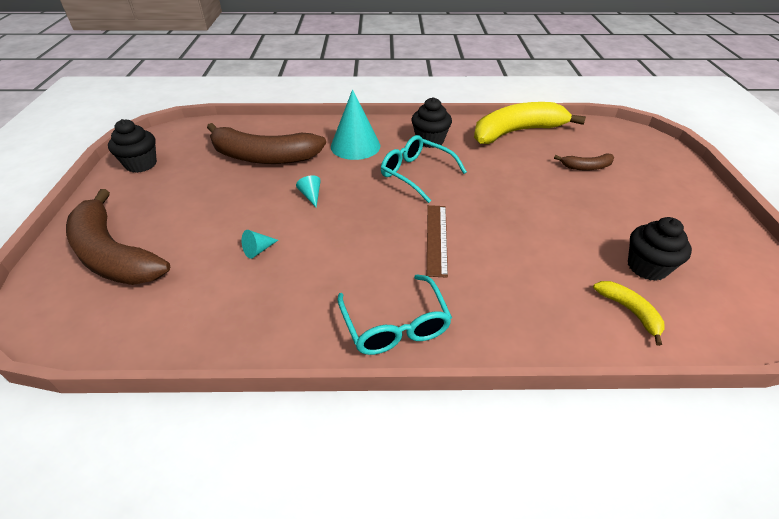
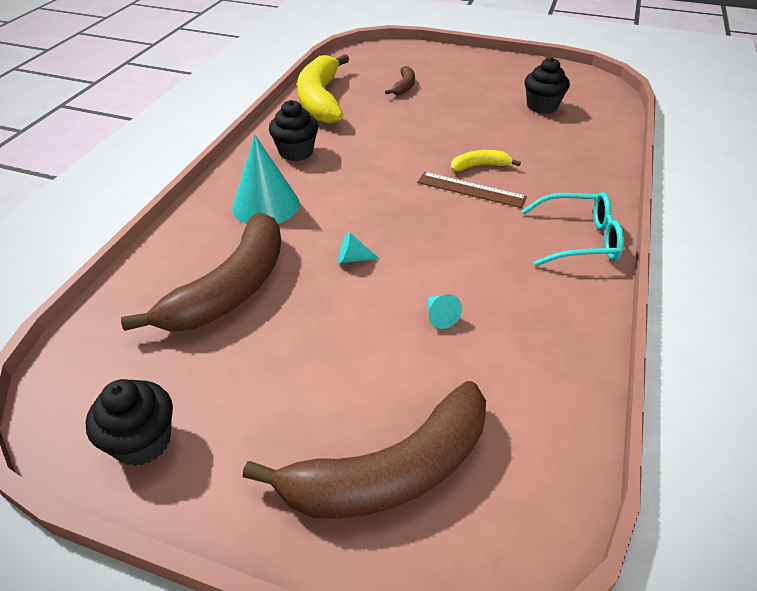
camera: 70 degrees left, 0 degrees up
turquoise glasses [381,135,467,203] -> none
yellow banana [593,281,665,346] -> yellow banana moved to [451,150,521,171]

